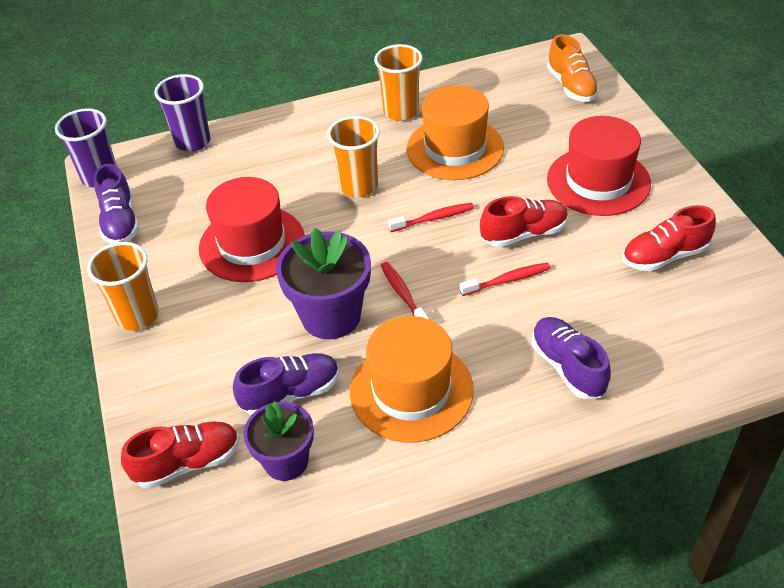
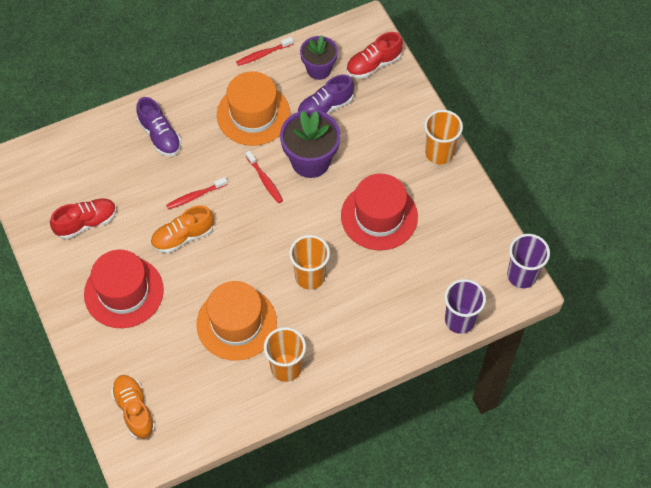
camera: 170 degrees right, 15 degrees up
purple shoe [94,164,139,244] -> none
red toothbrush [388,203,474,232] -> red toothbrush moved to [236,37,293,66]
red shoe [480,196,568,247] -> orange shoe [151,205,214,253]

